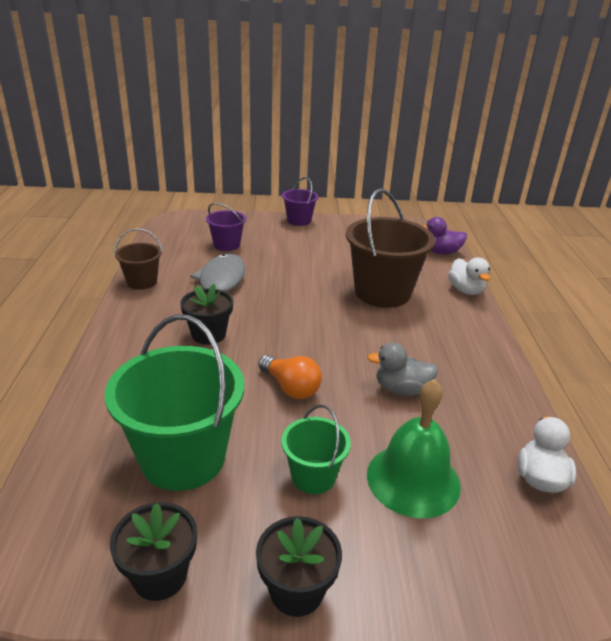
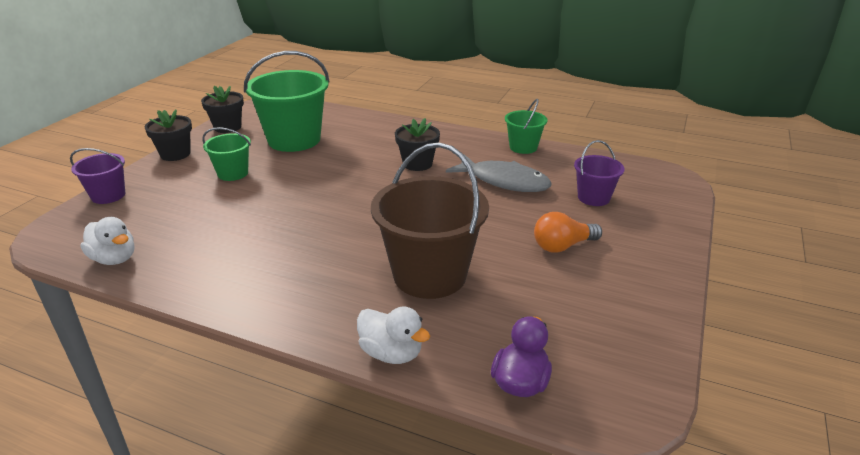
camera: 115 degrees right, 0 degrees up
brown bucket [114,228,162,290] -> green bucket [505,99,548,154]
orange light bulb [259,355,322,399] -> orange light bulb moved to [534,212,602,253]
purple bucket [282,177,318,226] -> purple bucket moved to [70,148,125,204]
grey duck [367,343,438,396] -> none
green bell [367,379,461,518] -> none
white duck [448,258,490,295] -> white duck turned 150 degrees counterclockwise [357,306,430,364]

